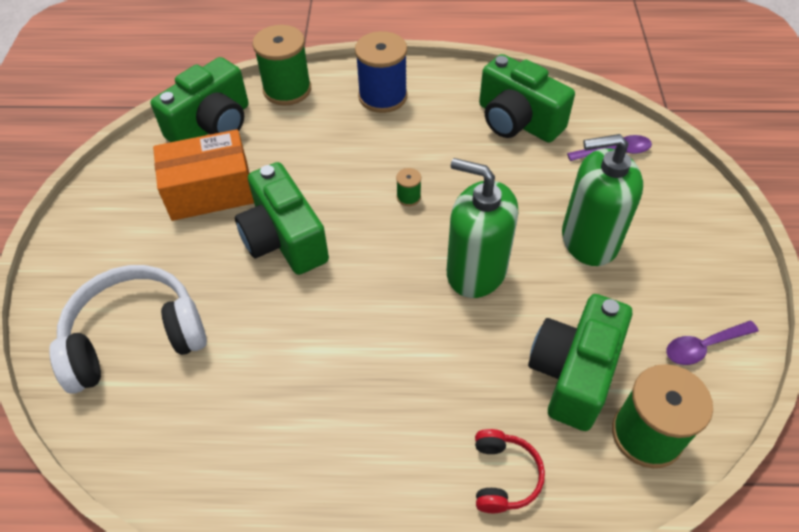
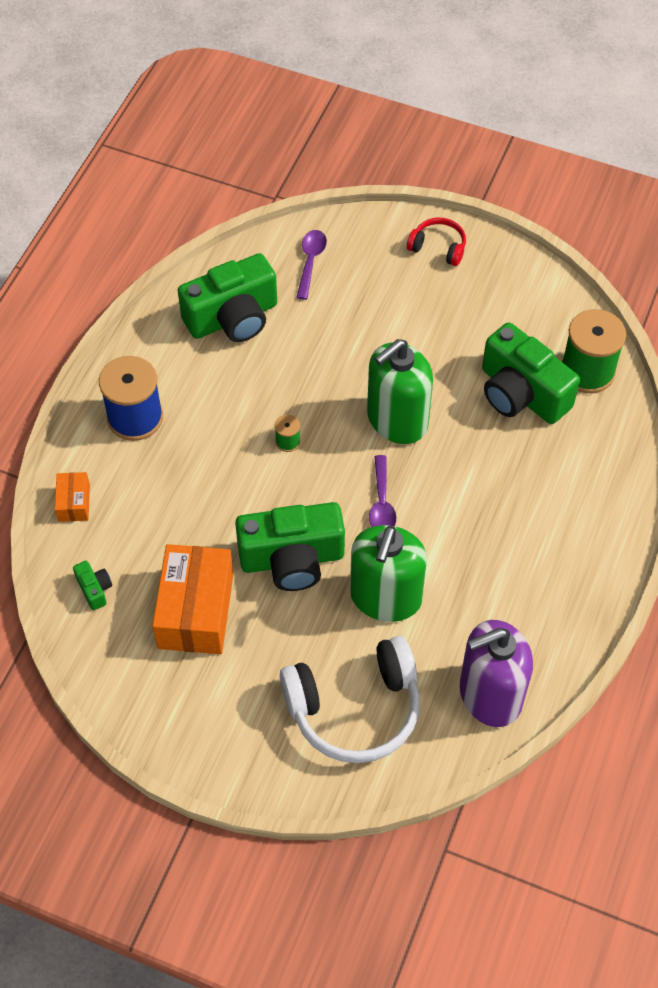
camera: 70 degrees left, 5 degrees up
white headphones [49,265,207,394] -> white headphones turned 105 degrees counterclockwise [280,636,420,763]
green camera [151,57,249,142] -> green camera [73,561,112,610], size x0.42
green spool [253,25,311,105] -> orange box [55,472,90,522]
red headphones [475,429,545,513] -> red headphones moved to [407,218,466,266]
green soap dispenser [562,134,643,266] -> green soap dispenser moved to [350,525,427,622]
purple spoon [666,321,759,365] -> purple spoon moved to [369,455,397,527]
none -> purple soap dispenser [460,620,533,727]

